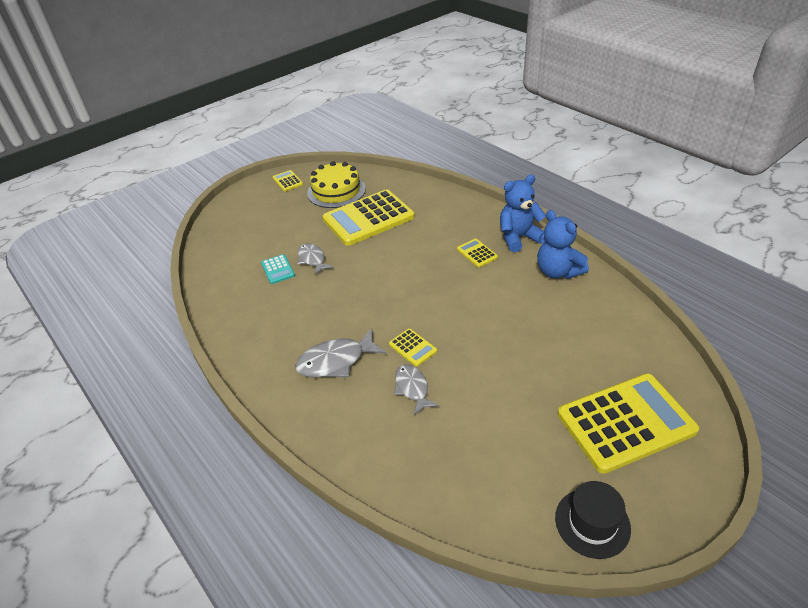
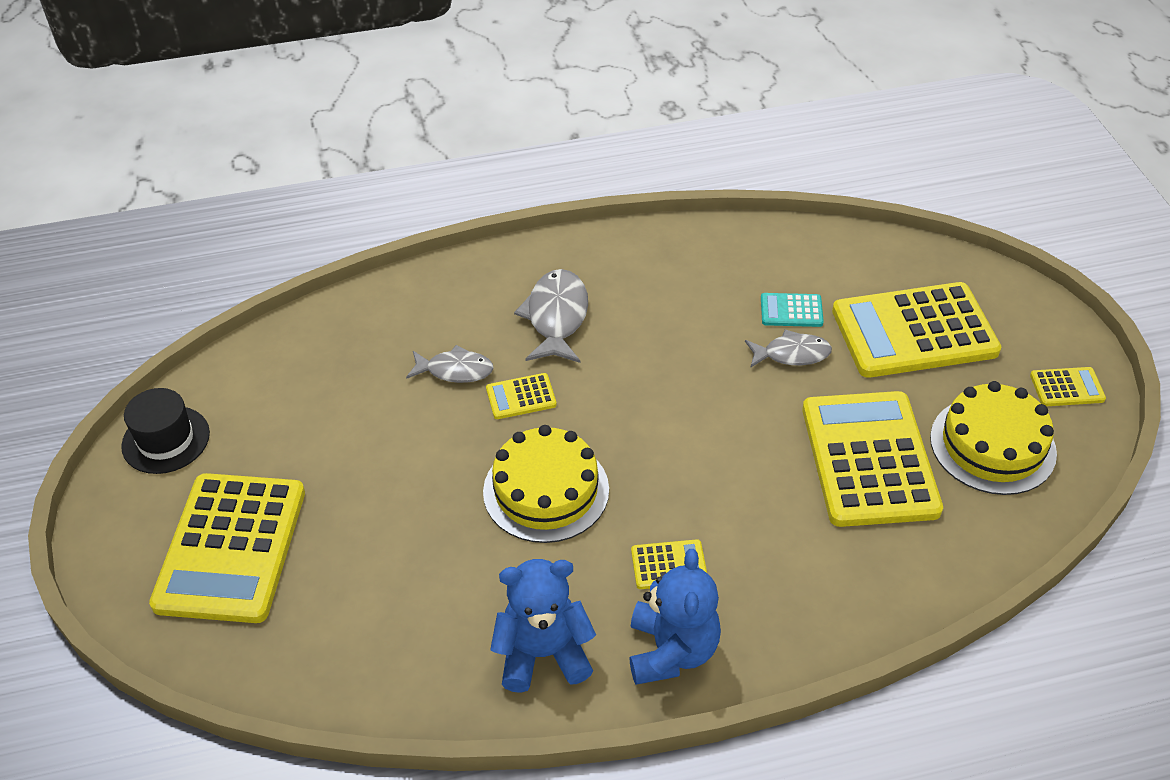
camera: 115 degrees right, 5 degrees up
none -> yellow cake [483,425,609,543]
none -> yellow calculator [832,282,1001,378]

